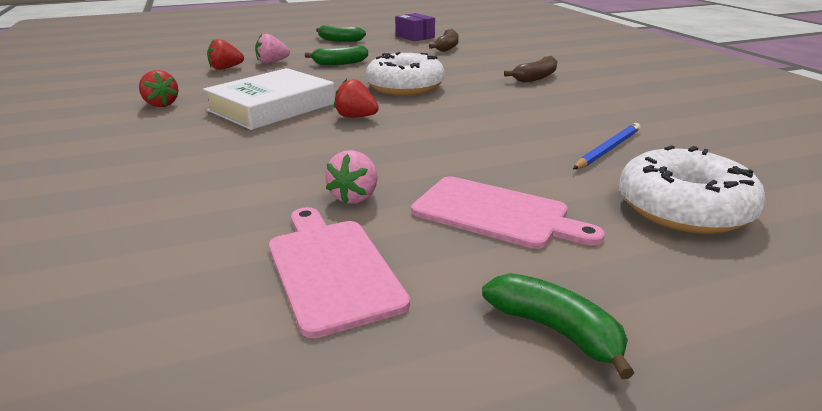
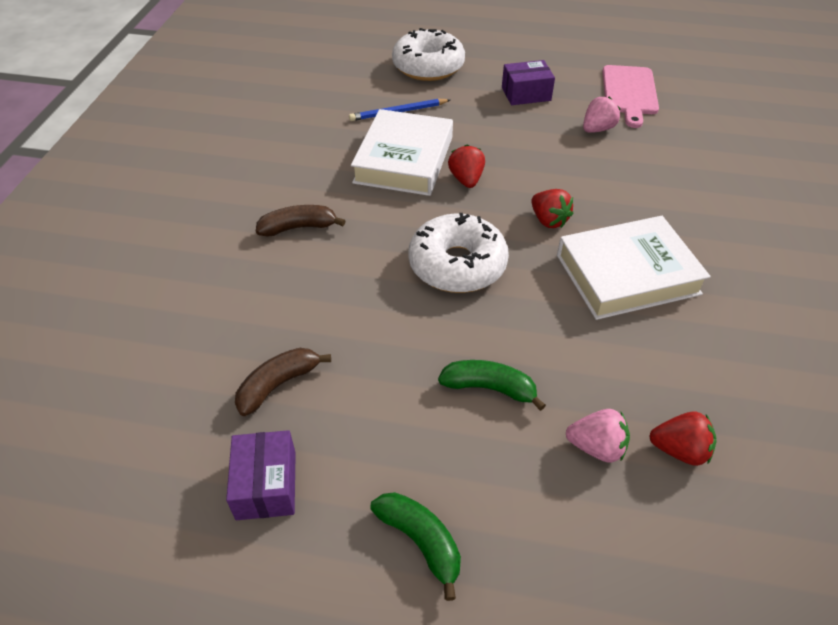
camera: 150 degrees left, 20 degrees up
red strawberry [139,70,179,107] -> red strawberry moved to [448,144,485,188]
pink cutting board [411,176,605,249] -> purple box [502,60,555,105]
green banana [482,273,634,379] -> none
none -> white book [351,109,453,196]

